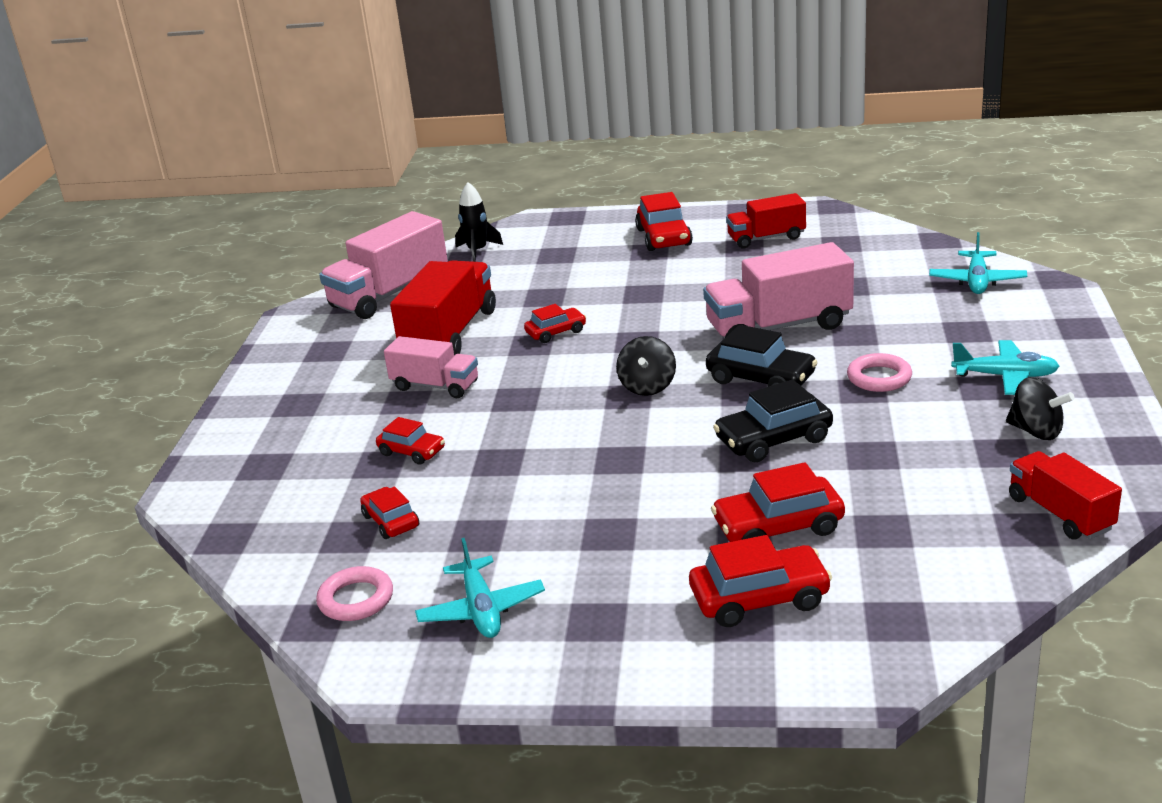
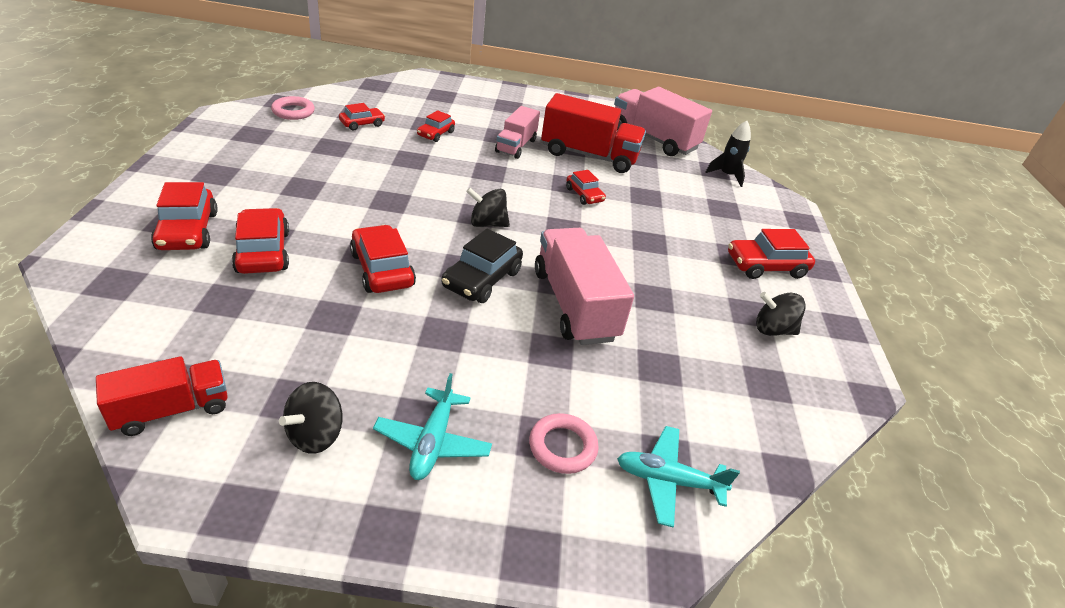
camera: 80 degrees right, 10 degrees up
turquoise plane [415,538,545,638] -> none
black car [713,379,833,462] -> red car [350,225,416,293]
red truck [726,193,806,248] -> black spinning top [756,292,806,336]
pink ring [847,353,912,392] -> pink ring moved to [529,413,599,474]

